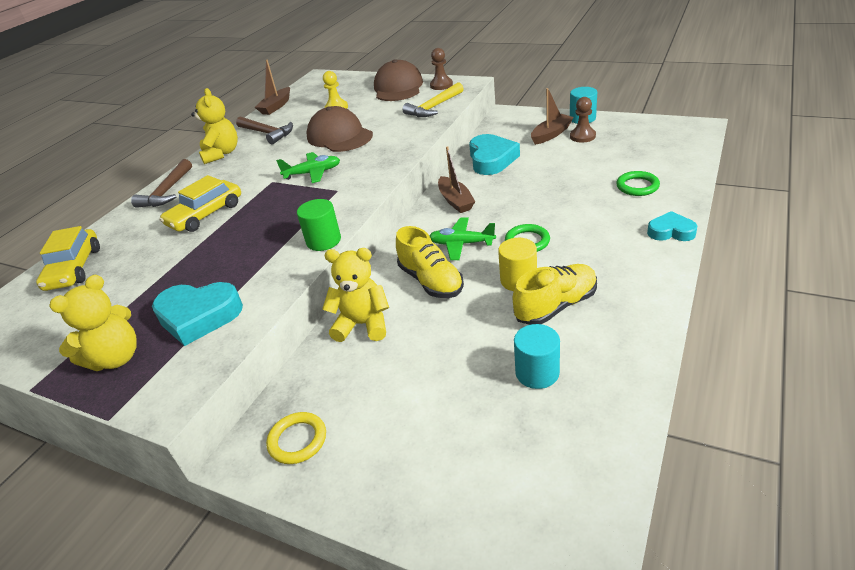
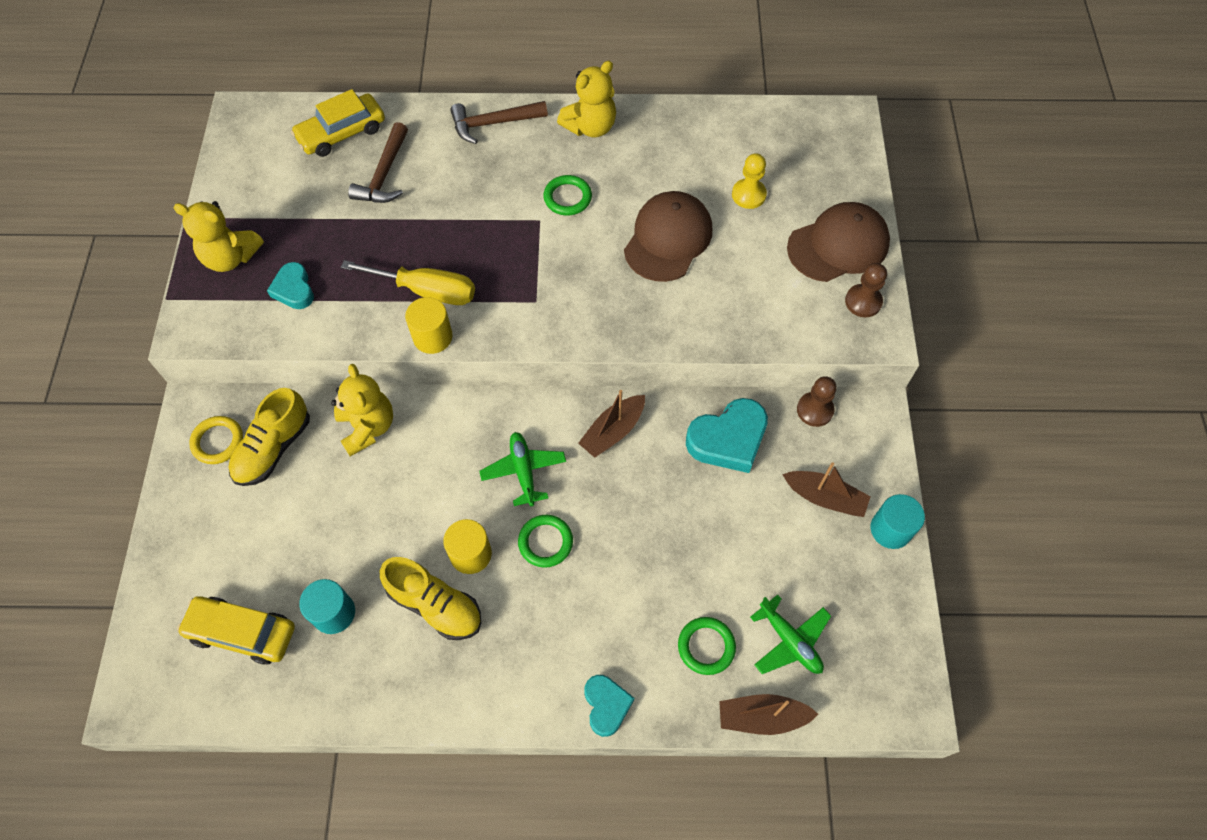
camera: 60 degrees right, 25 degrees up
turquoise heart [152,282,243,346] -> turquoise heart [267,262,314,309], size x0.61
yellow car [159,175,241,232] -> yellow car moved to [177,596,295,665]
brown hammer [236,117,293,144] -> brown hammer moved to [348,122,408,203]
brown boat [255,60,290,115] -> brown boat moved to [719,694,818,735]
green plane [276,152,340,183] -> green plane moved to [750,595,831,674]
green cylinder [297,199,341,251] -> yellow cylinder [405,297,453,354]
yellow shoe [396,226,464,298] -> yellow shoe moved to [229,388,310,486]
yellow hammer [403,82,464,117] -> none
brown pawn [570,97,596,143] -> brown pawn moved to [797,376,837,427]
none -> yellow screwdriver [341,260,475,305]
none -> green ring [543,175,592,216]

